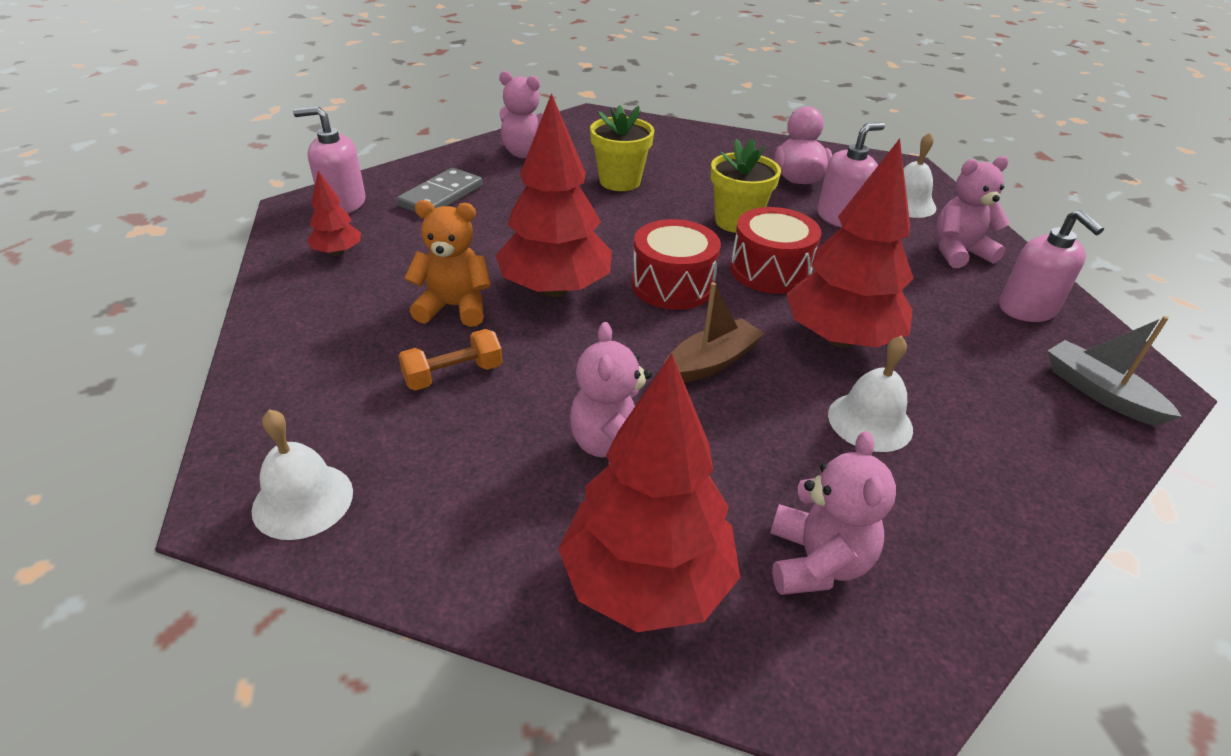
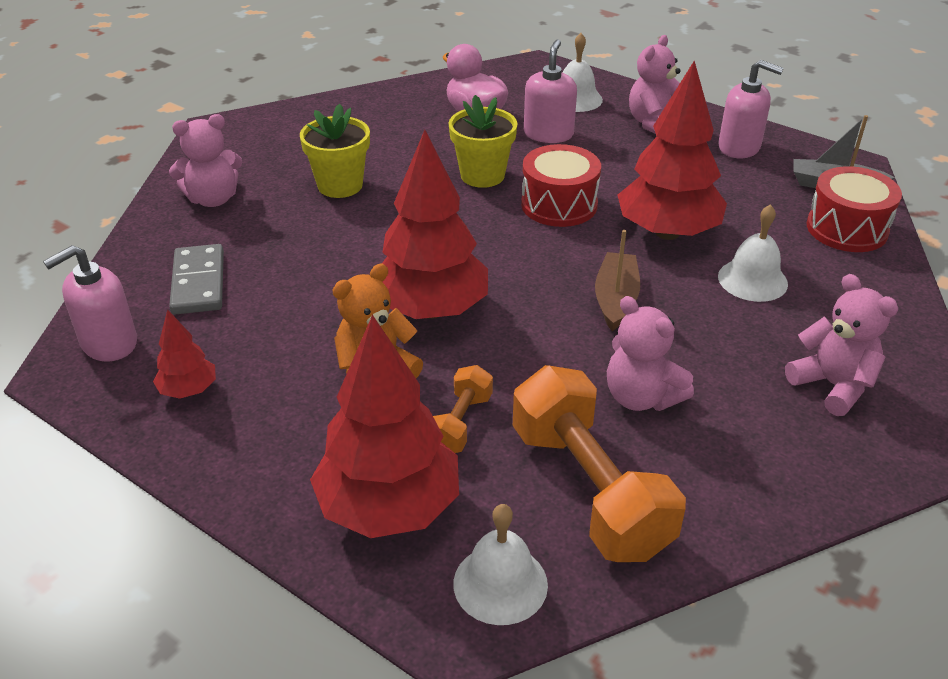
camera: 40 degrees left, 0 degrees up
red tree [558,353,740,632] -> red tree moved to [310,315,459,538]
red drum [632,219,721,310] -> red drum moved to [806,166,902,252]
none -> orange dumbbell [513,365,686,562]

